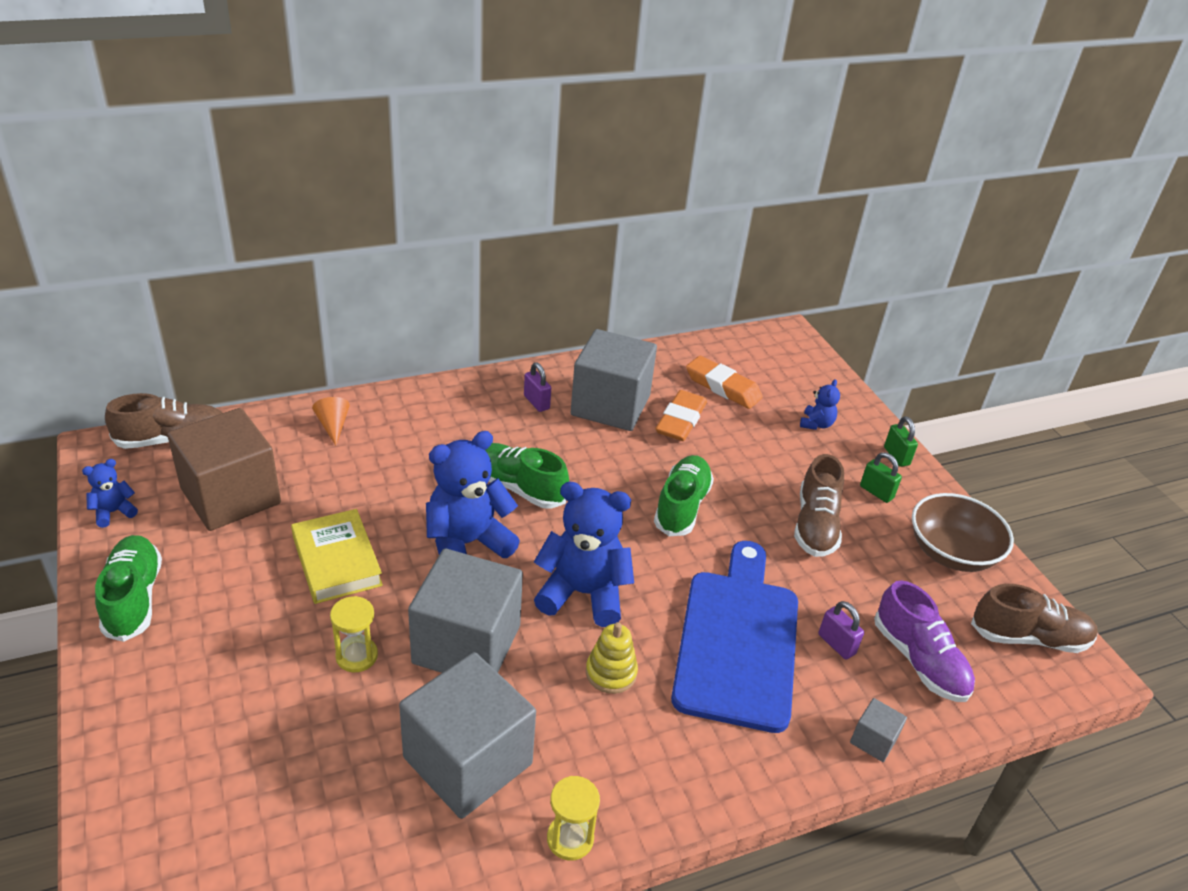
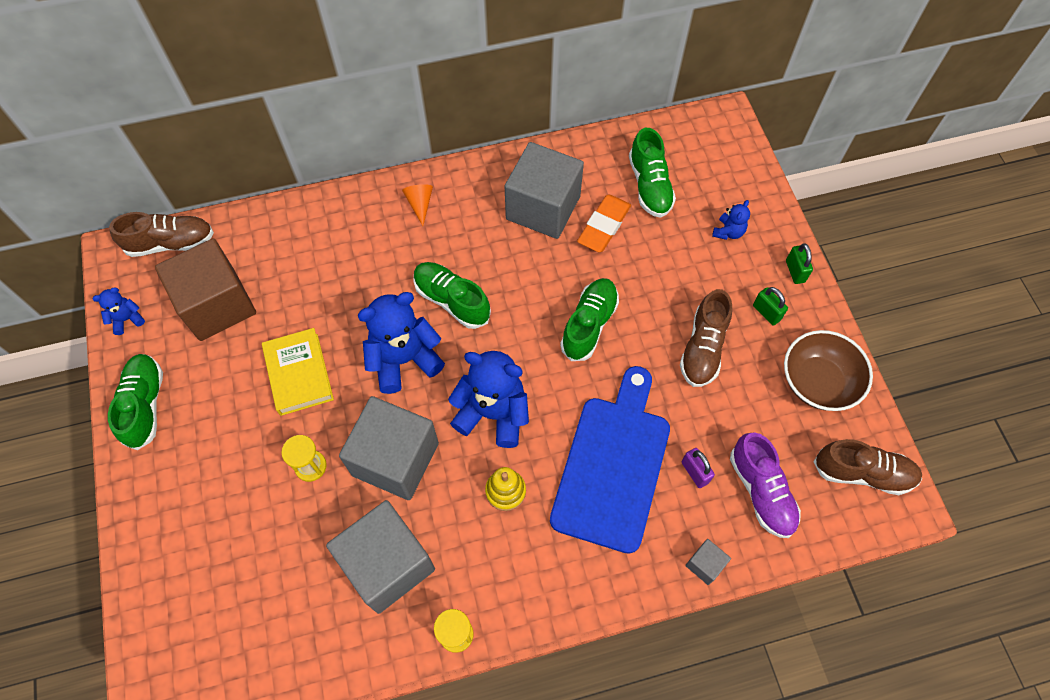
camera: 10 degrees right, 25 degrees up
orange cone [312,397,350,446] -> orange cone moved to [402,184,433,226]
purple padlock [524,362,551,412] -> none
orange eraser [686,356,763,409] -> green shoe [629,128,676,218]

